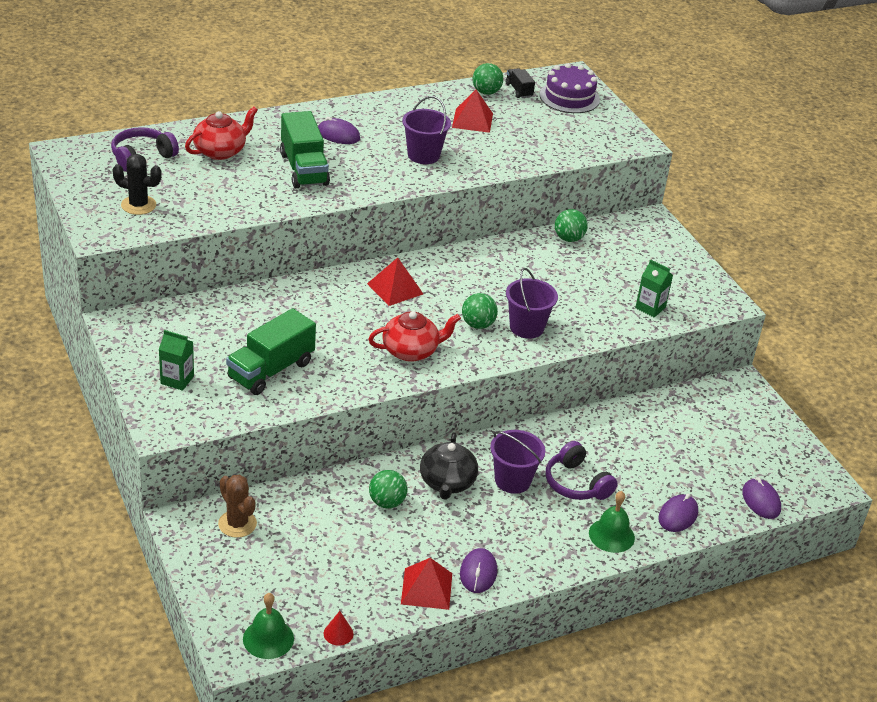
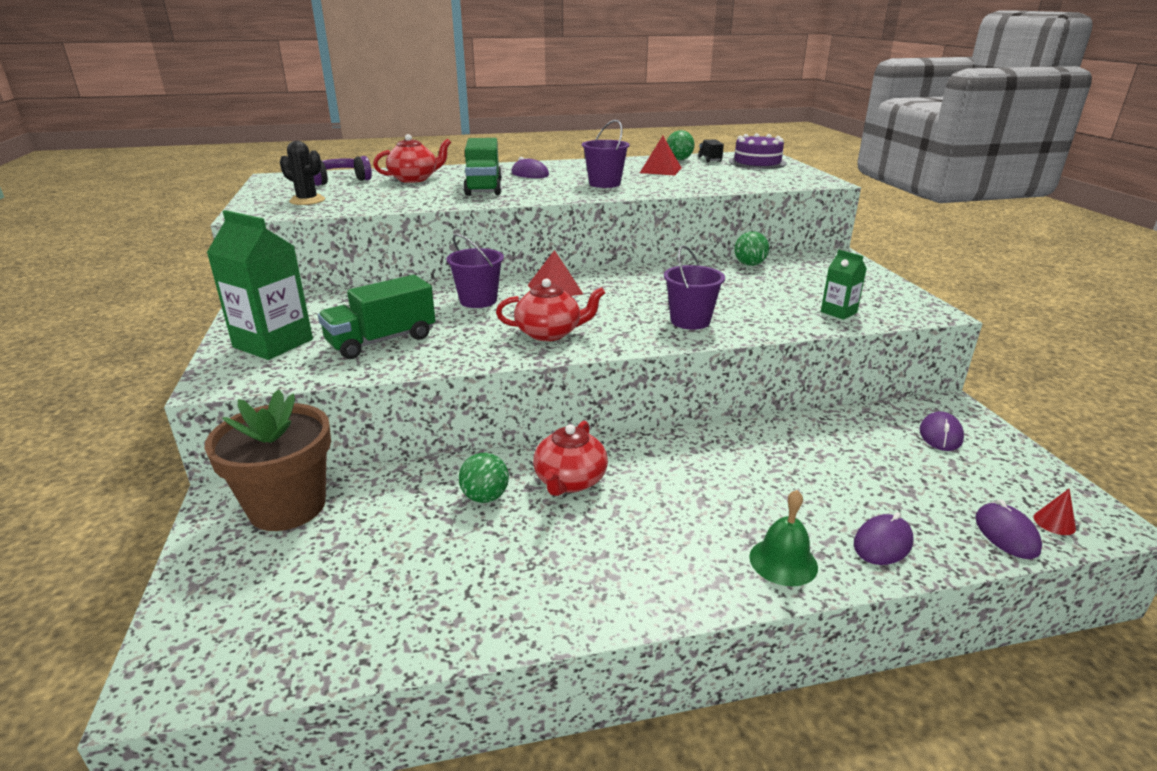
camera: 15 degrees right, 10 degrees down
green carton [159,330,194,391] -> green carton [207,210,313,360], size x1.92
brown cactus [218,475,257,538] -> brown flower pot [204,389,331,531]
green bell [243,593,294,659] -> none
red cone [324,611,354,646] -> red cone moved to [1033,488,1076,535]
red pyramid [401,558,452,610] -> none
black teapot [420,432,478,500] -> red teapot [533,421,608,496]
purple mouse [460,548,497,593] -> purple mouse moved to [920,411,964,451]
green ball [462,293,498,329] -> none
purple bucket [490,430,545,494] -> purple bucket moved to [446,234,504,308]
purple headphones [546,441,618,500] -> none

